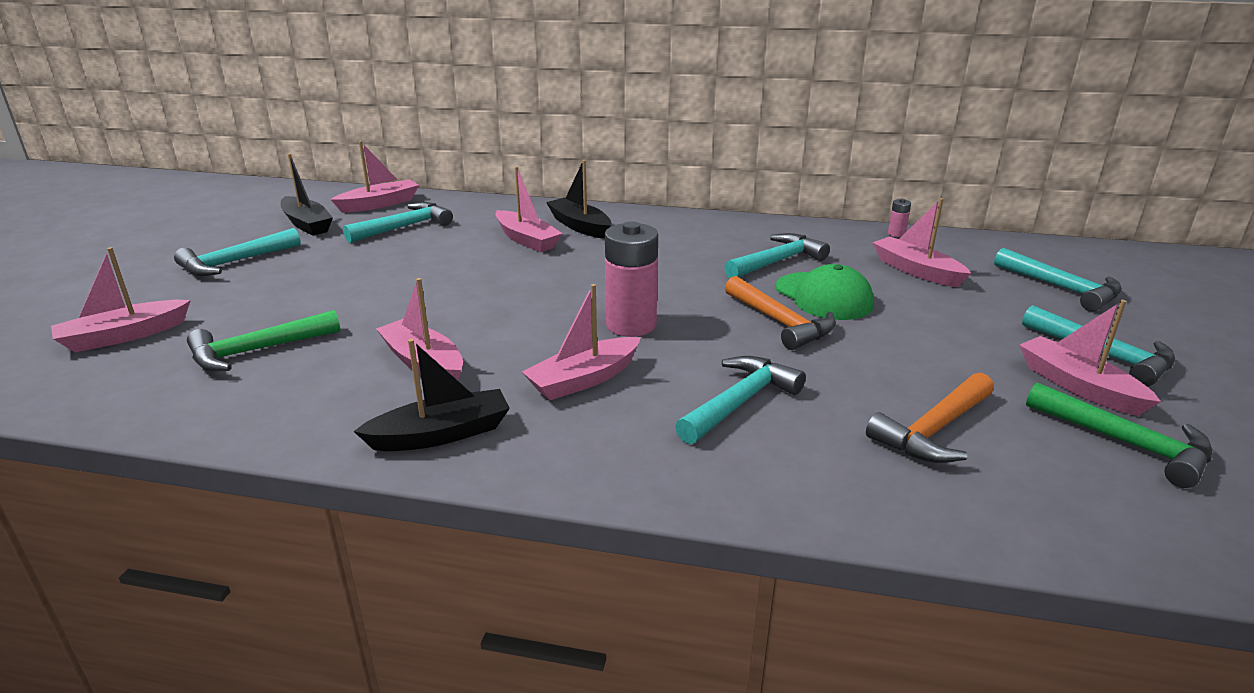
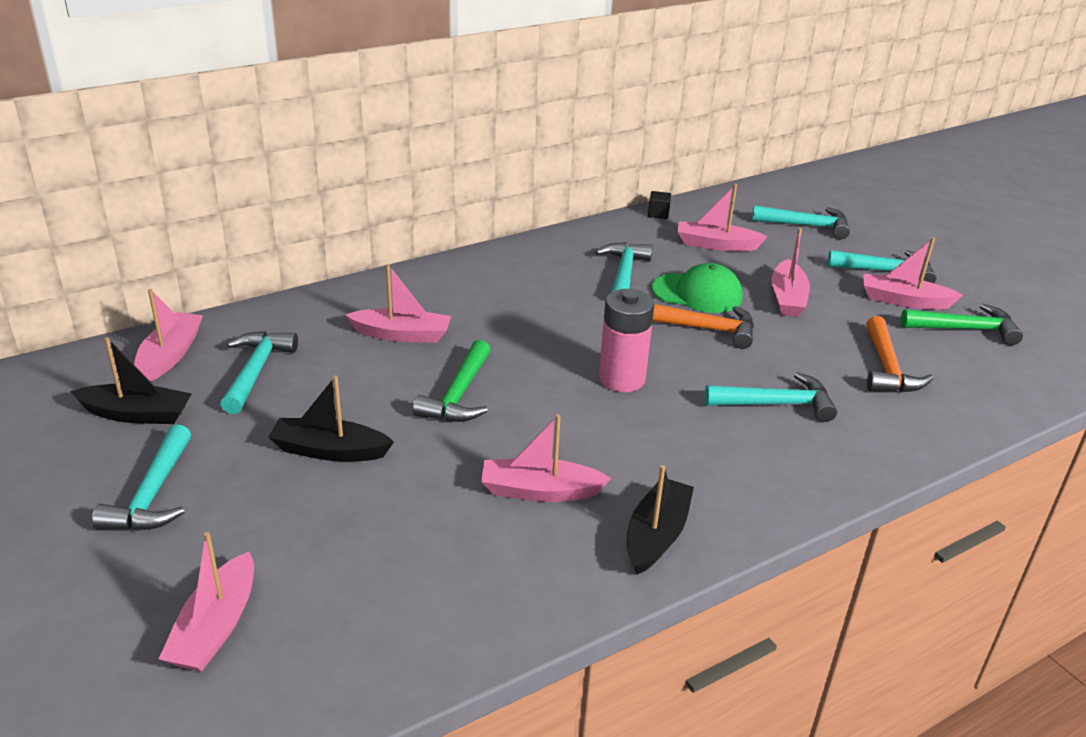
camera: 45 degrees left, 5 degrees up
green hammer [187,310,340,371] -> green hammer moved to [413,340,491,422]
pink boat [522,284,641,400] -> pink boat moved to [771,228,810,317]
black boat [546,160,611,239] -> black boat moved to [268,376,394,462]
turquoise hammer [675,356,806,444] -> turquoise hammer turned 90 degrees clockwise [705,372,837,422]
pink battery [888,199,911,237] -> black cube [648,191,671,219]

